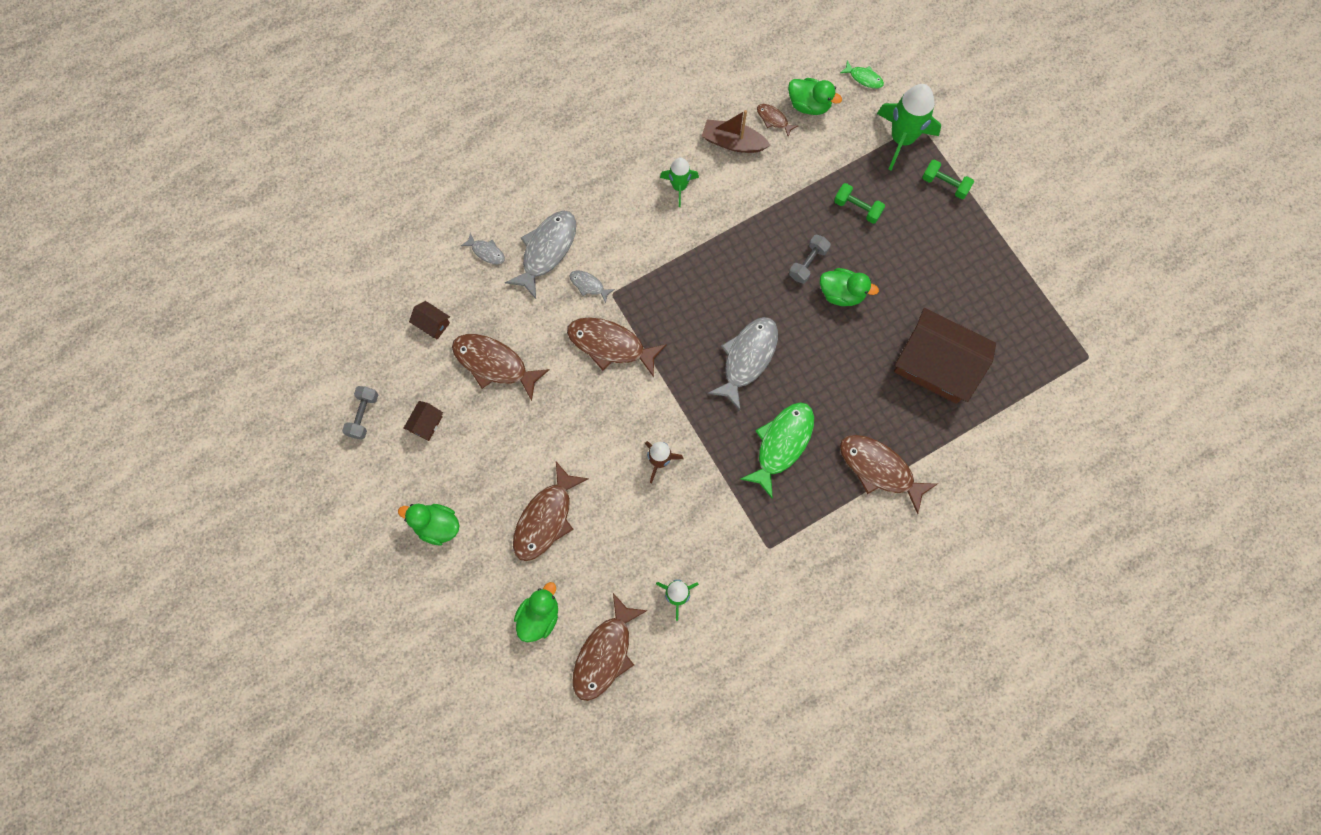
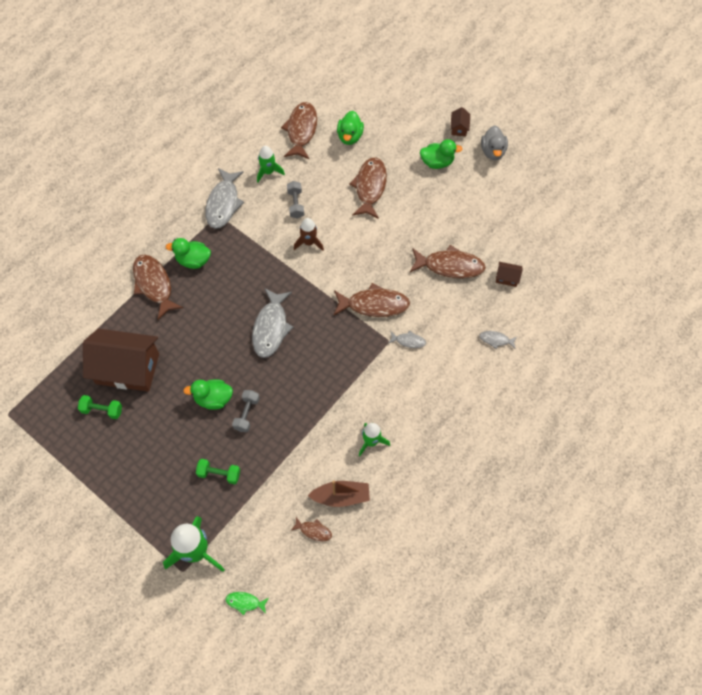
camera: 160 degrees right, 10 degrees down
grey dumbbell [342,386,378,439] -> grey dumbbell moved to [287,181,304,219]
brown house [403,401,443,441] -> brown house moved to [450,107,470,136]
grey fish [505,211,576,299] -> grey fish moved to [205,168,244,229]
green fish [740,402,814,499] -> none
green duck [788,78,842,115] -> green duck moved to [165,238,211,269]
brown fish [840,435,937,514] -> brown fish turned 135 degrees counterclockwise [133,255,183,320]
green dumbbell [922,159,974,199] -> green dumbbell moved to [78,395,122,419]
none -> grey duck [481,125,508,160]

